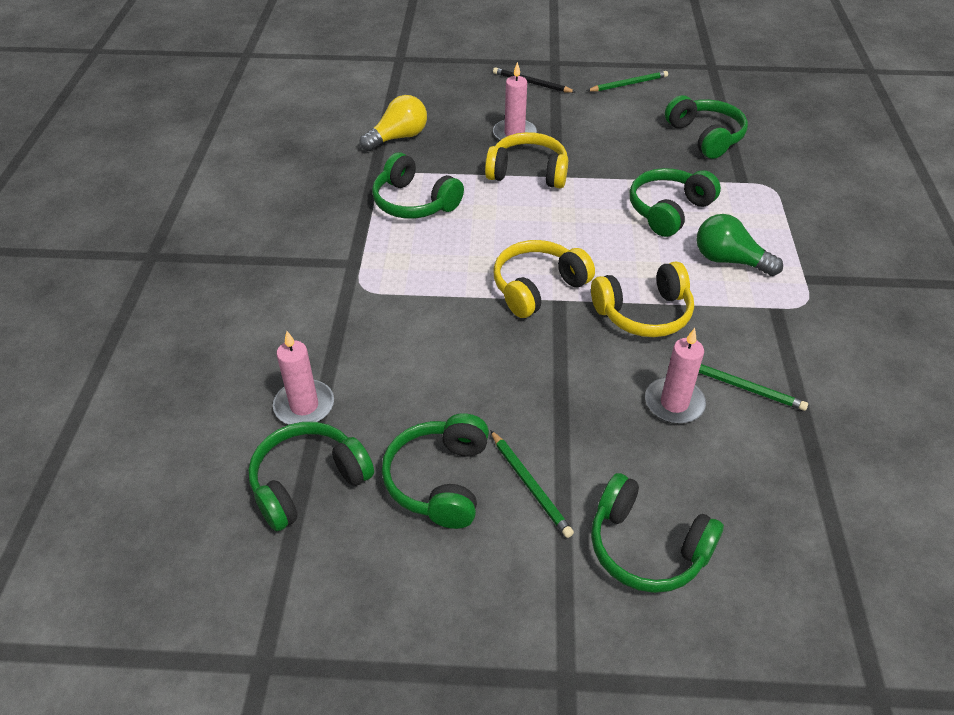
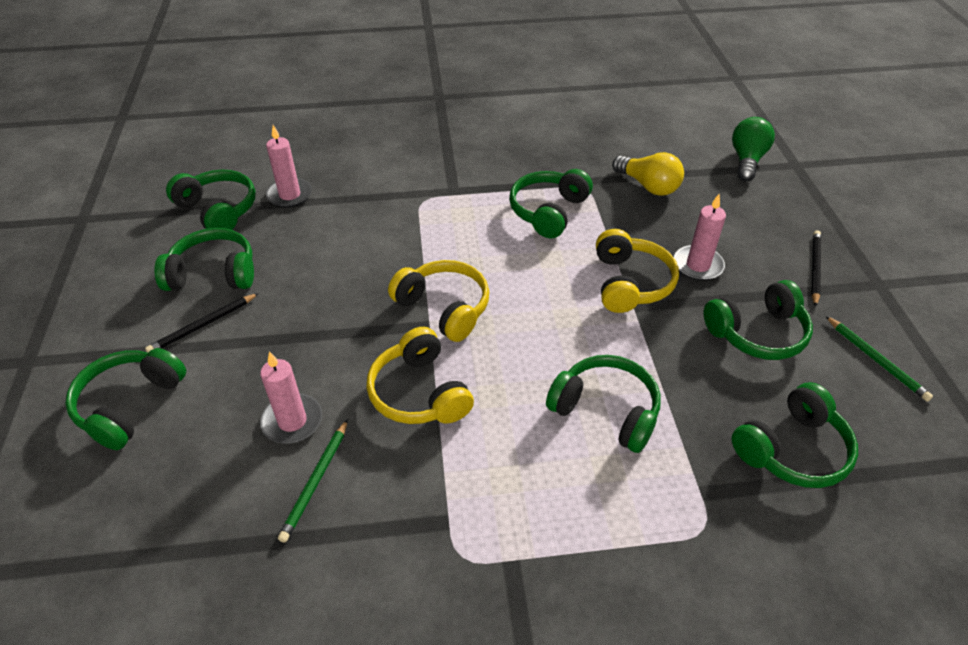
camera: 80 degrees right, 0 degrees up
green pencil [490,430,574,538] -> black pencil [145,293,259,353]
green light bulb [696,214,783,276] -> green light bulb moved to [732,117,775,181]
none -> green headphones [704,280,813,360]

